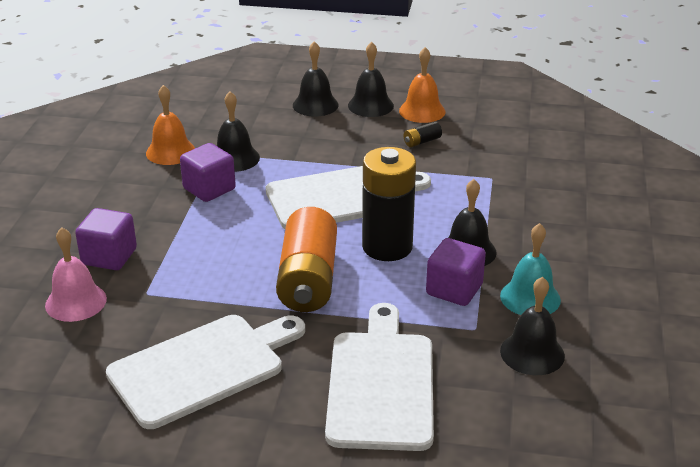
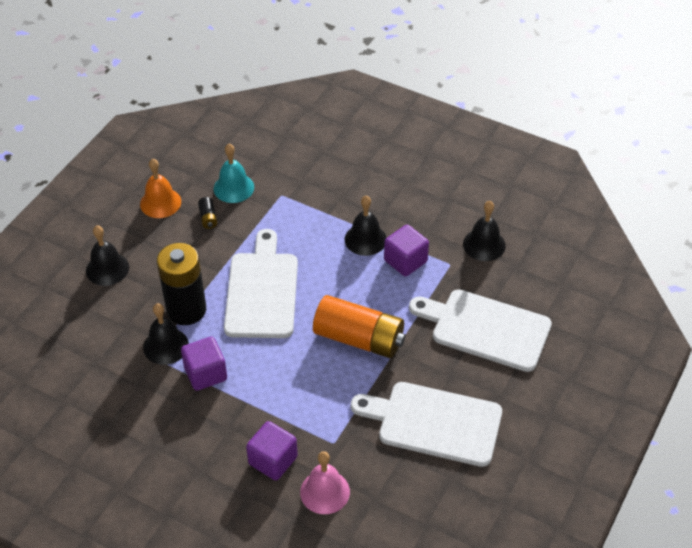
camera: 70 degrees left, 15 degrees up
white cutting board [106,315,305,429] -> white cutting board turned 60 degrees counterclockwise [351,382,502,467]
orange bell [146,85,195,165] -> none
black bell [348,42,394,117] -> none
black battery [362,147,416,261] -> black battery moved to [157,243,206,325]
turquoise bell [500,223,561,315] -> turquoise bell moved to [214,144,254,203]

